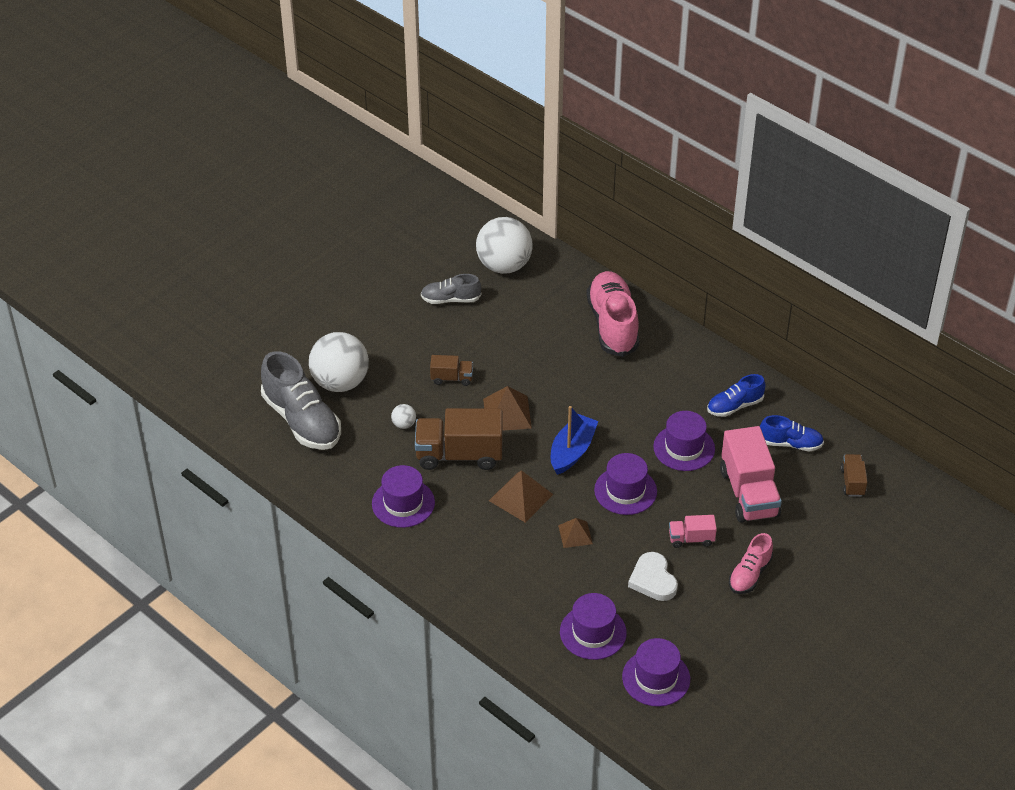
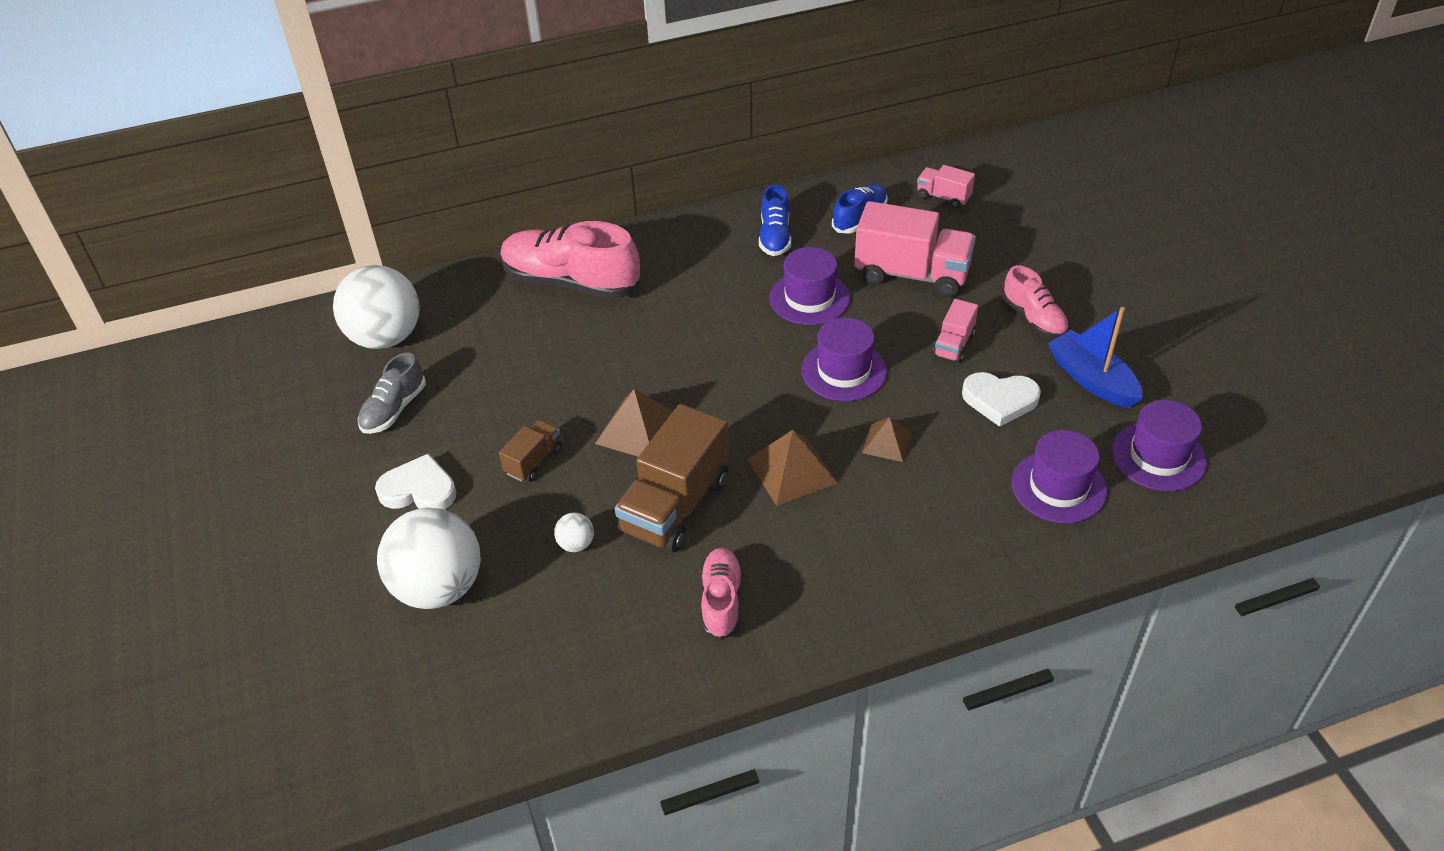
camera: 60 degrees left, 0 degrees up
grey shoe [261,351,341,450] -> none
purple hat [372,465,435,528] -> pink shoe [700,548,742,641]
blue boat [551,406,598,475] -> blue boat moved to [1048,307,1143,408]
brown truck [841,454,867,497] -> pink truck [917,165,975,208]
none -> white heart [375,453,457,510]

